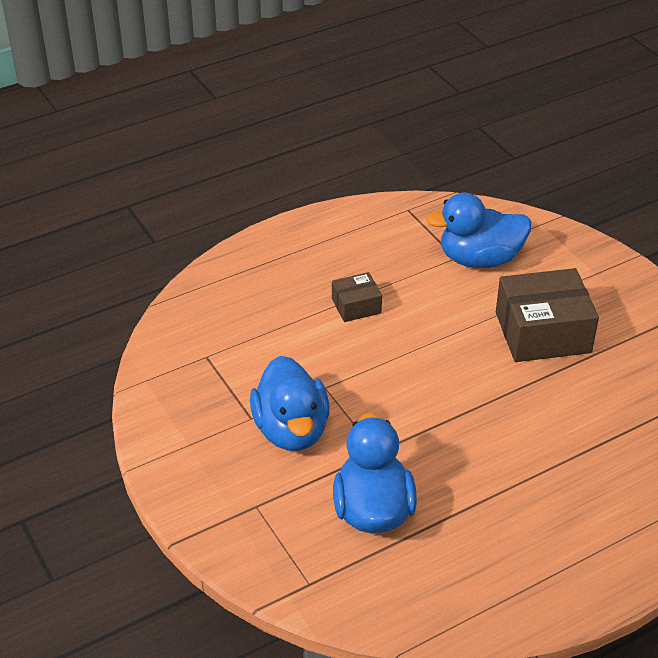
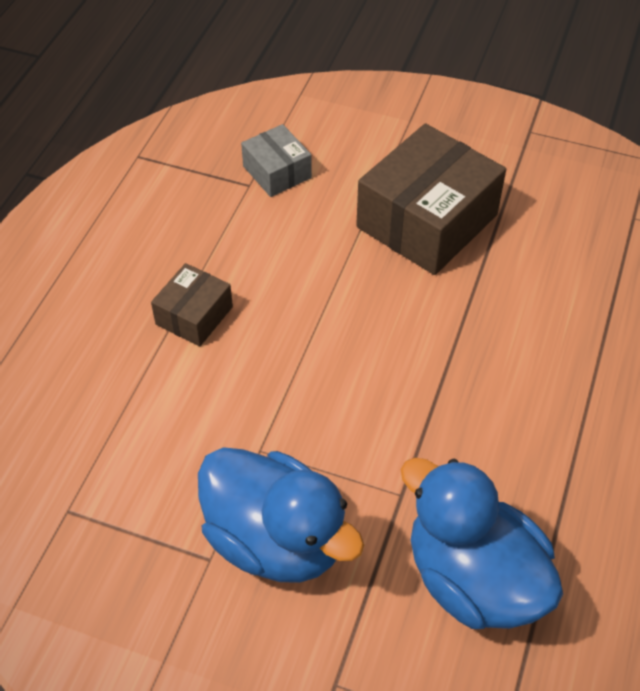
camera: 40 degrees left, 10 degrees up
blue duck [426,193,531,268] -> grey box [241,124,312,197]

